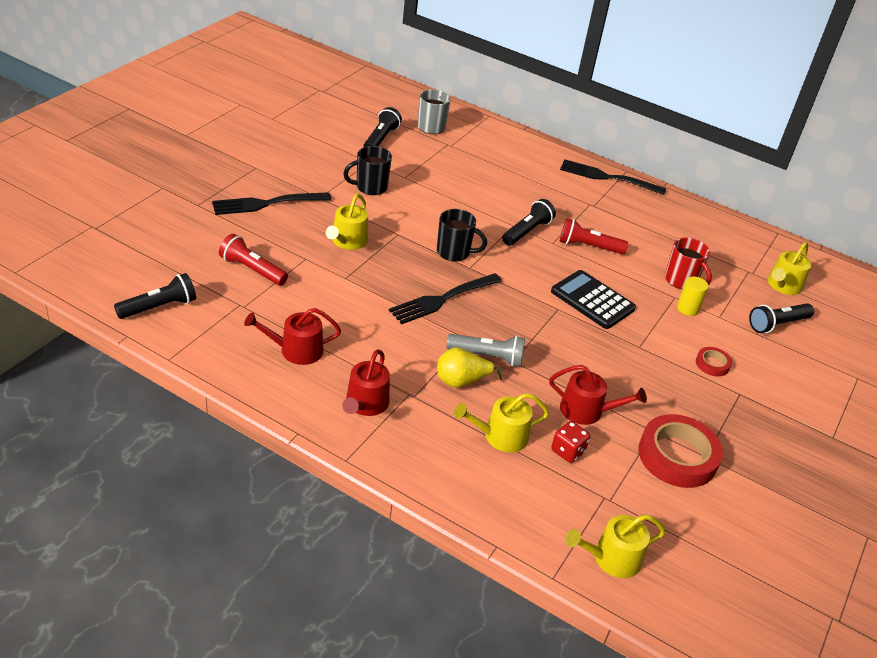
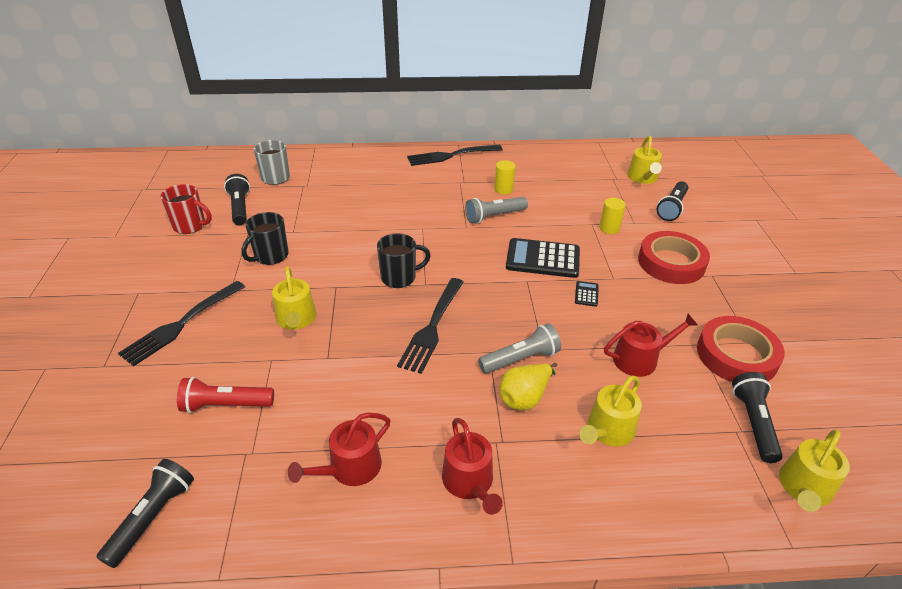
camera: 30 degrees left, 0 degrees up
black flashlight [502,199,556,246] -> black flashlight moved to [732,372,783,463]
red dice [551,421,590,463] -> none
red flashlight [560,218,628,254] -> grey flashlight [465,197,528,223]
red mug [665,237,712,289] -> red mug moved to [160,184,212,234]
red tape [696,347,732,376] -> red tape [638,231,710,284], size x2.10
none -> yellow cylinder [494,160,515,194]
none -> black calculator [575,281,599,307]

